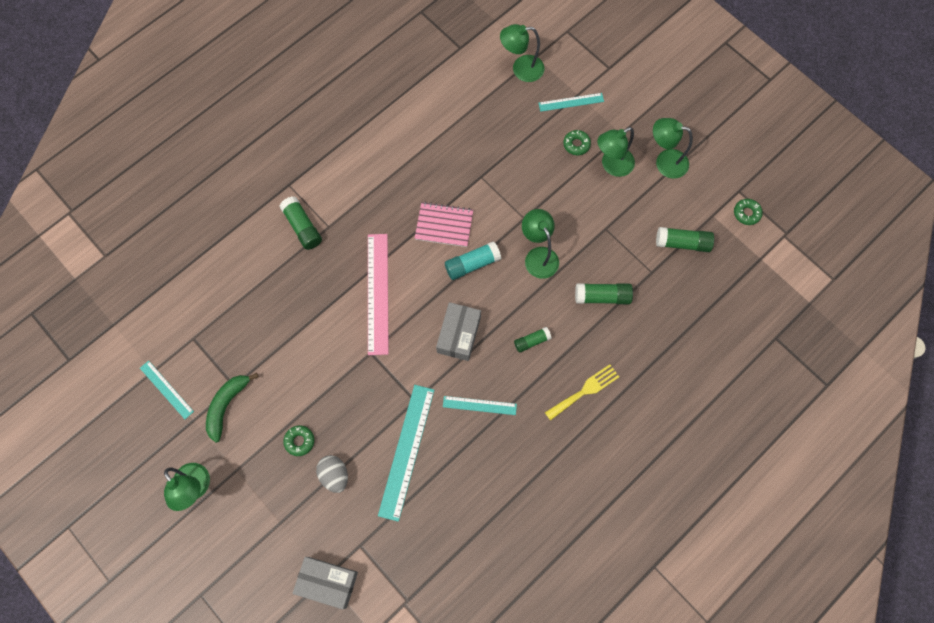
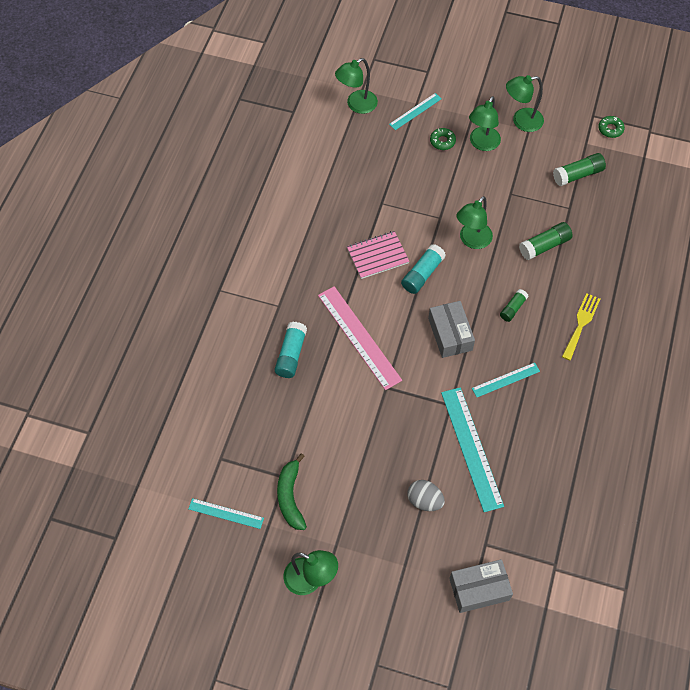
camera: 30 degrees left, 10 degrees down
green glue stick [280,196,322,250] -> none
green donut [283,425,314,456] -> none
green lamp [522,209,559,279] -> green lamp turned 90 degrees counterclockwise [456,196,493,249]
none -> turquoise glue stick [274,321,307,378]

